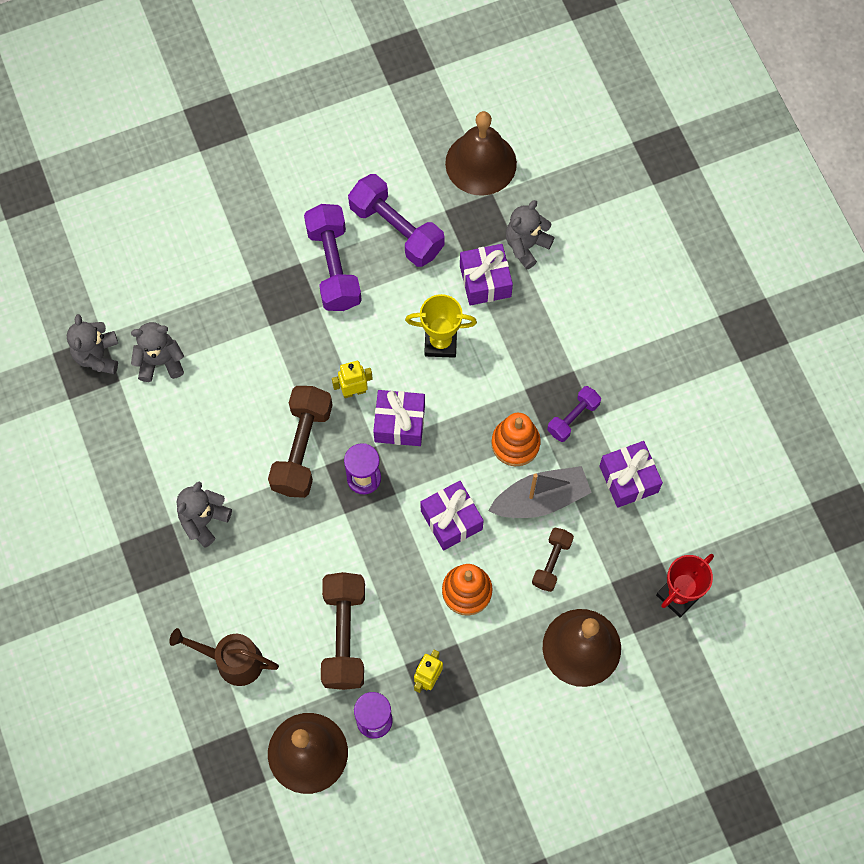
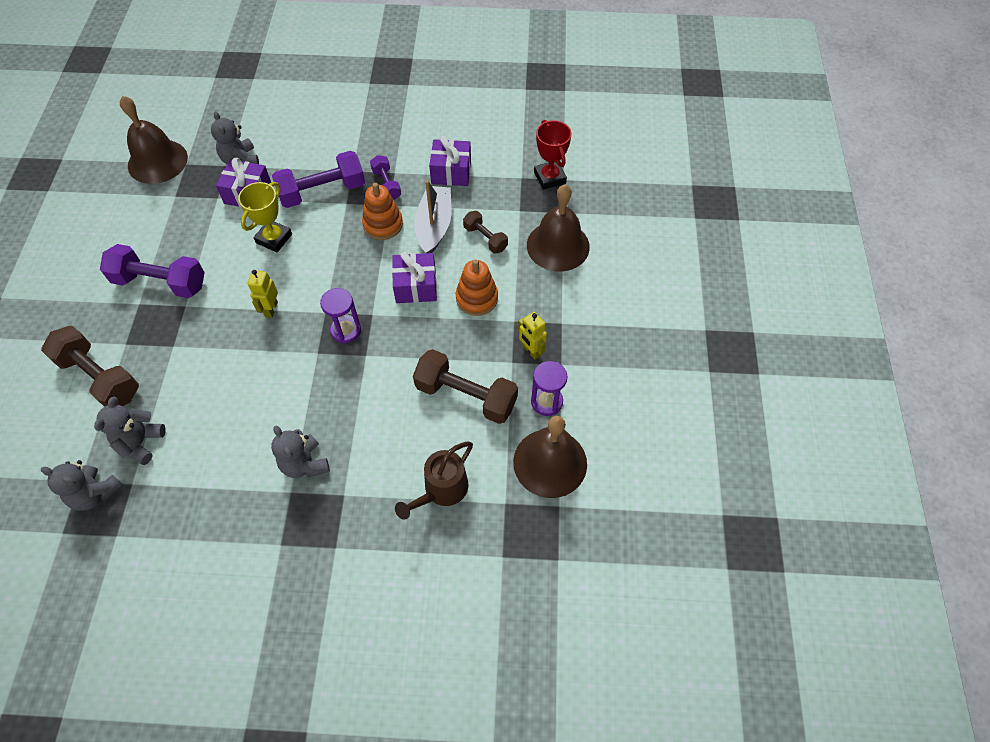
camera: 65 degrees left, 10 degrees down
brown dumbbell [268,386,333,498] -> brown dumbbell moved to [41,326,139,407]
purple dumbbell [348,174,445,267] -> purple dumbbell moved to [272,151,365,208]
purple gift [373,390,425,446] -> none

